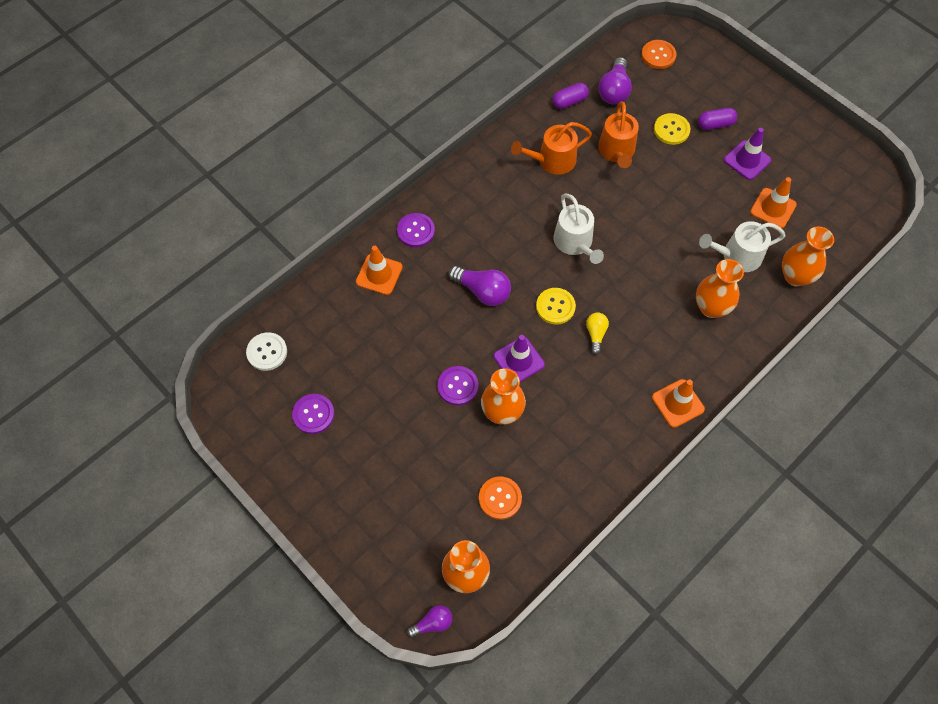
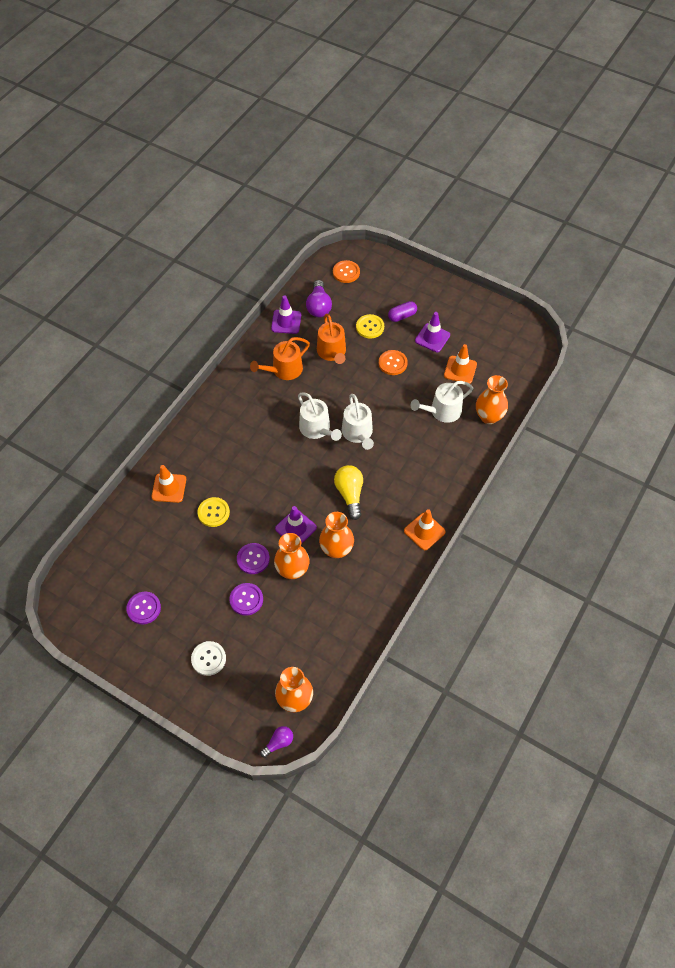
camera: 15 degrees left, 5 degrees down
white button [246,332,287,371] -> white button moved to [191,641,226,676]
purple button [397,213,435,247] -> purple button moved to [229,583,263,616]
purple light bulb [448,266,511,306] -> none
orange button [479,476,522,520] -> orange button moved to [379,350,408,375]
yellow button [536,288,576,325] -> yellow button moved to [197,497,230,527]
purple capsule [552,83,589,109] -> purple traffic cone [271,295,301,334]
yellow light bulb [586,312,609,355] -> yellow light bulb [334,465,363,520], size x1.66
orange vase [696,259,744,318] -> orange vase moved to [319,512,354,558]
none -> white watering can [342,394,374,450]

